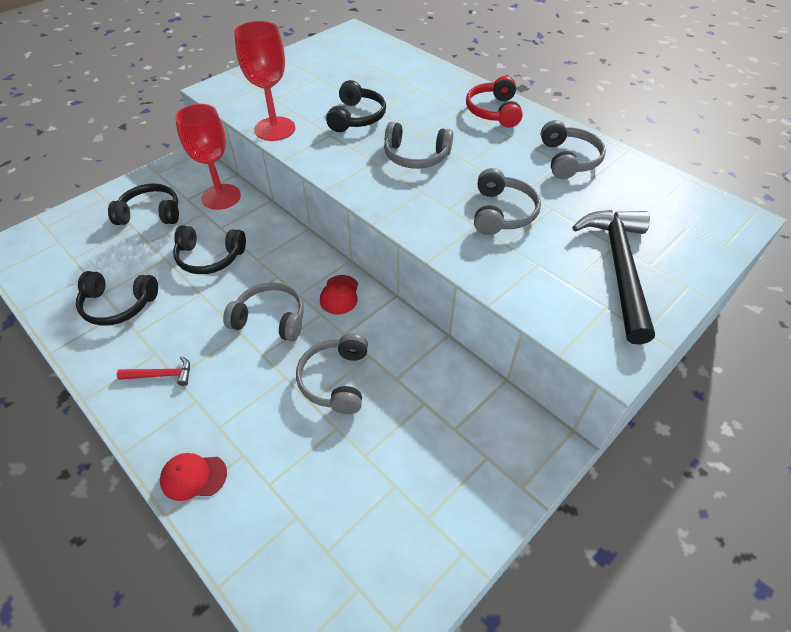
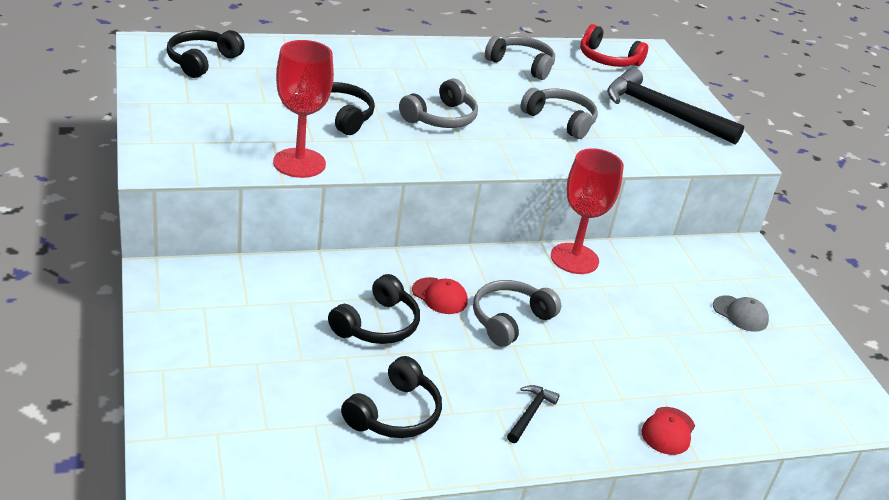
camera: 65 degrees left, 15 degrees down
black headphones [108,183,179,225] -> black headphones moved to [167,30,245,78]
red hammer [117,356,190,386] -> black hammer [507,385,560,443]
red goblet [175,104,241,210] -> red goblet moved to [551,148,624,274]
grey headphones [296,333,368,414] -> none
red cap [320,275,358,314] -> red cap moved to [412,277,468,314]
red headphones [466,76,523,128] -> red headphones moved to [580,24,648,67]
none -> grey cap [713,295,769,332]

